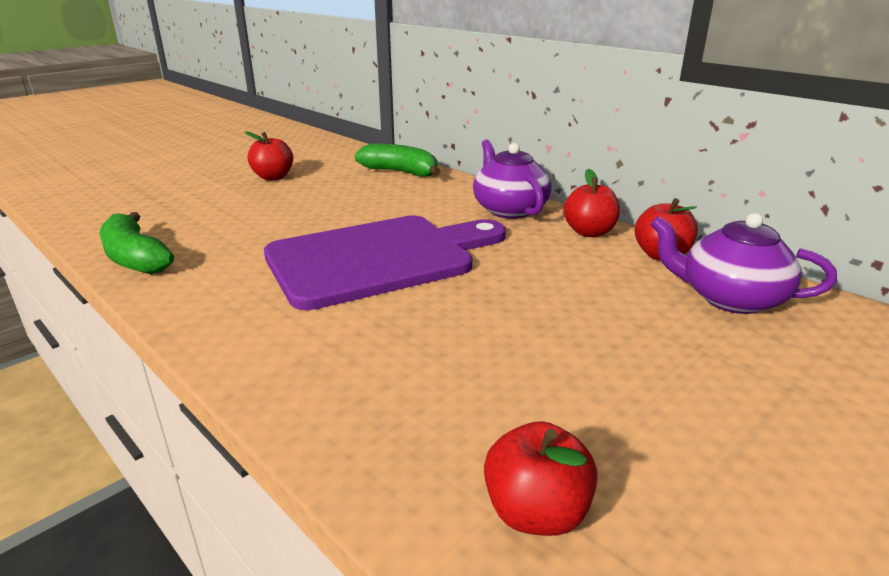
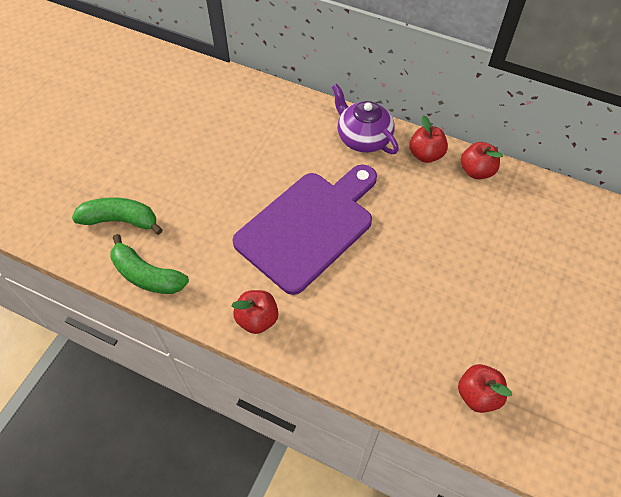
camera: 20 degrees left, 30 degrees up
red apple [245,131,293,181] -> red apple moved to [231,290,278,334]
green banana [355,143,441,176] -> green banana moved to [72,197,163,235]
purple teapot [651,213,837,314] -> none

